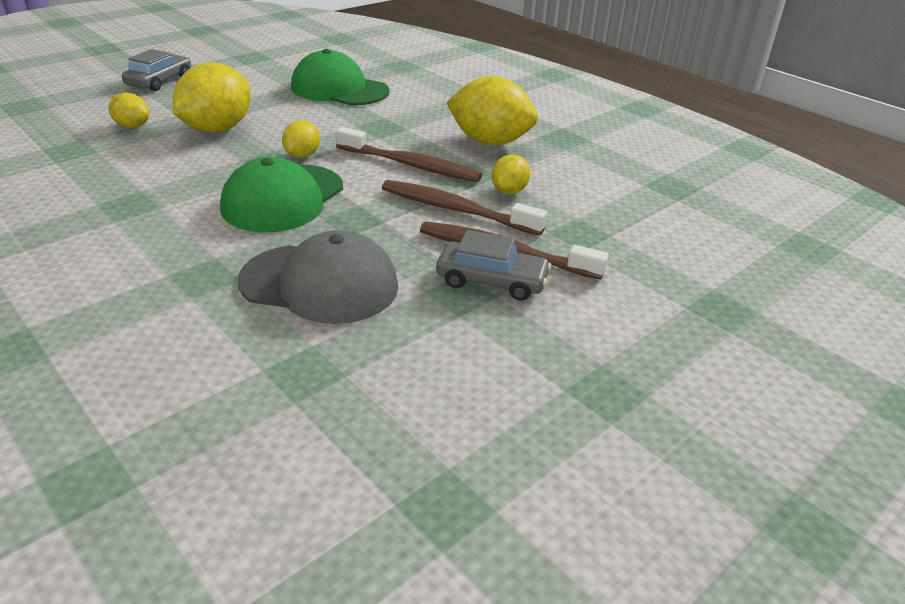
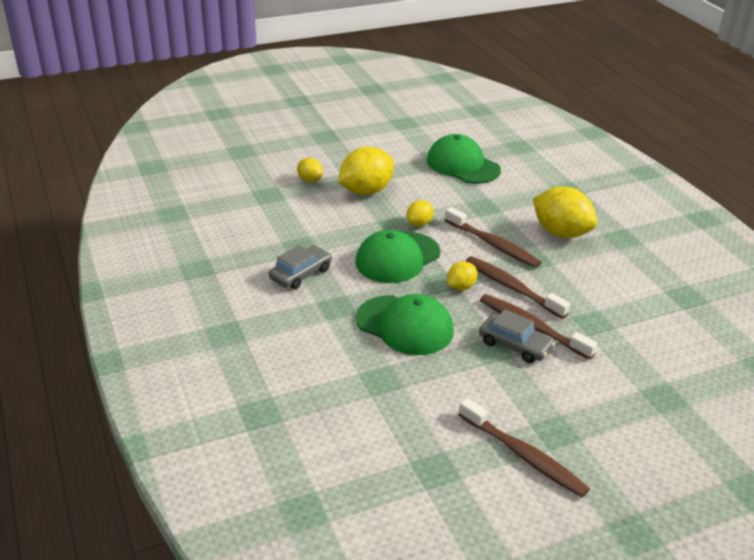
camera: 20 degrees right, 0 degrees up
grey car [122,49,191,91] -> grey car moved to [269,245,332,289]
grey cap [238,230,399,324] -> green cap [356,294,454,355]
yellow lemon [492,154,530,194] -> yellow lemon moved to [447,261,477,290]
none -> brown toothbrush [458,398,590,497]

